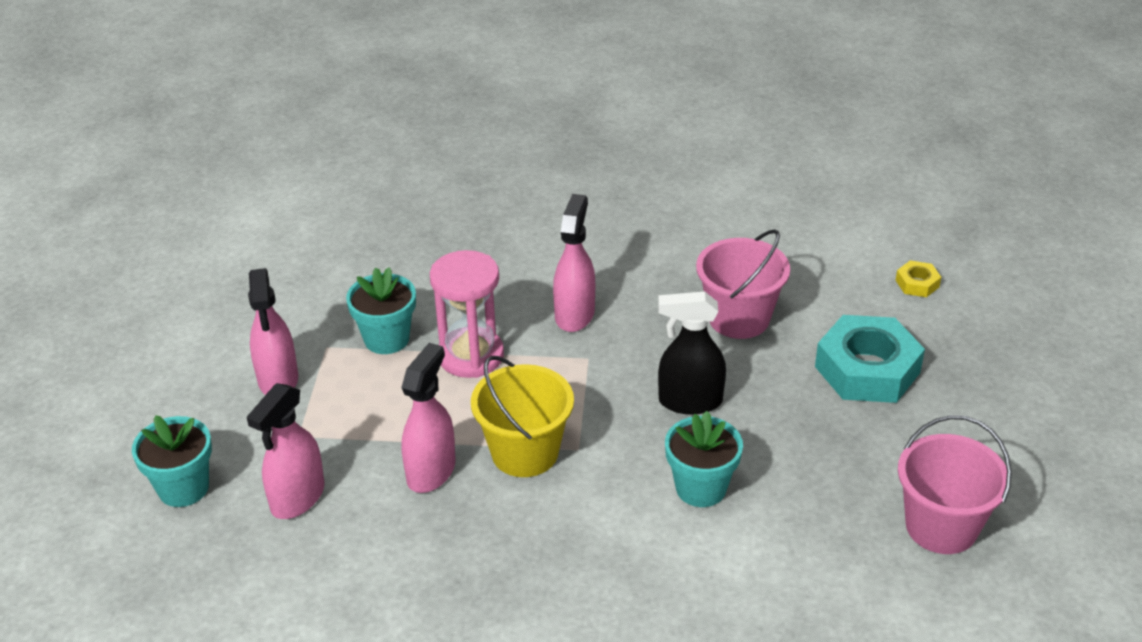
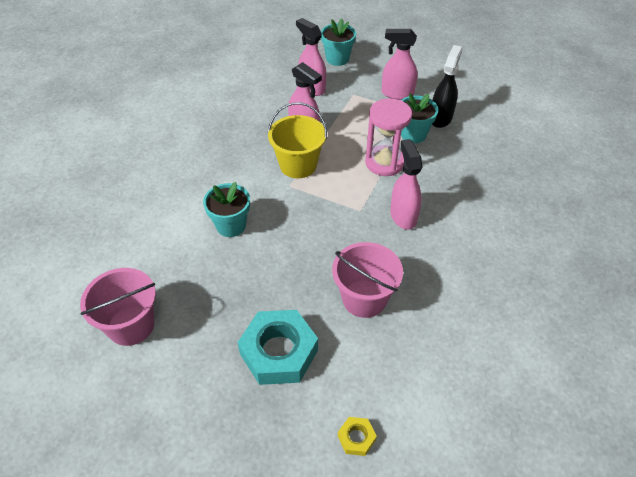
camera: 110 degrees right, 10 degrees up
pink spray bottle [553,194,595,332] -> pink spray bottle turned 135 degrees counterclockwise [390,139,422,230]
black spray bottle [658,291,726,415] -> black spray bottle moved to [432,45,463,128]

